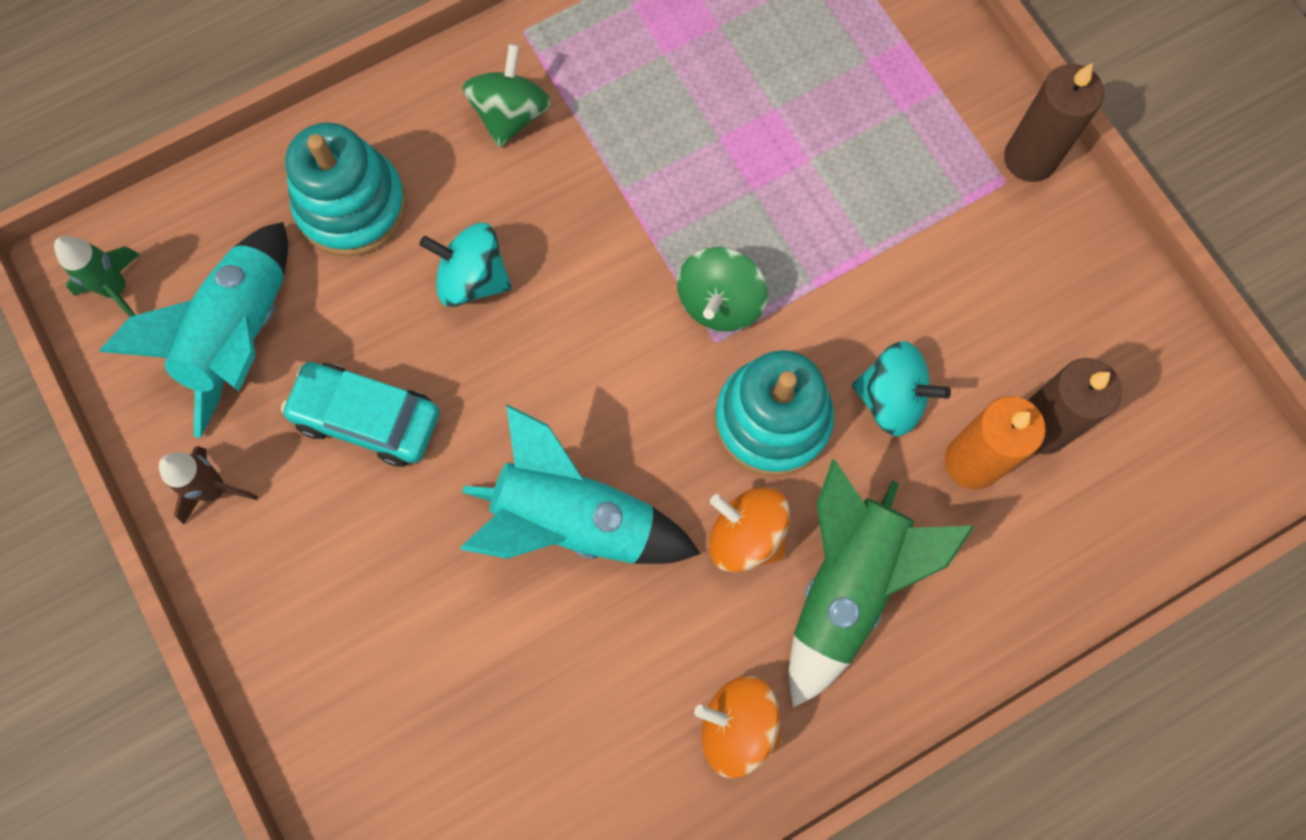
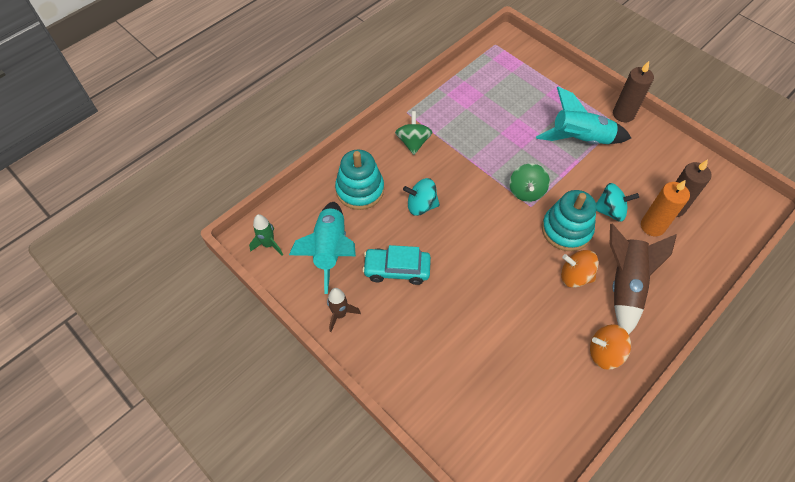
camera: 15 degrees left, 15 degrees down
turquoise rocket [460,404,701,564] -> turquoise rocket moved to [536,87,631,144]
green rocket [788,459,974,708] -> brown rocket [610,223,677,335]

